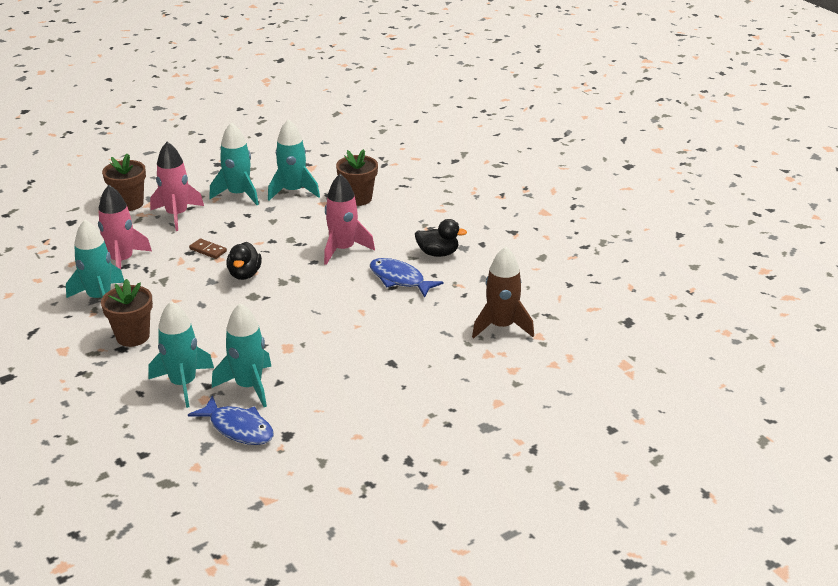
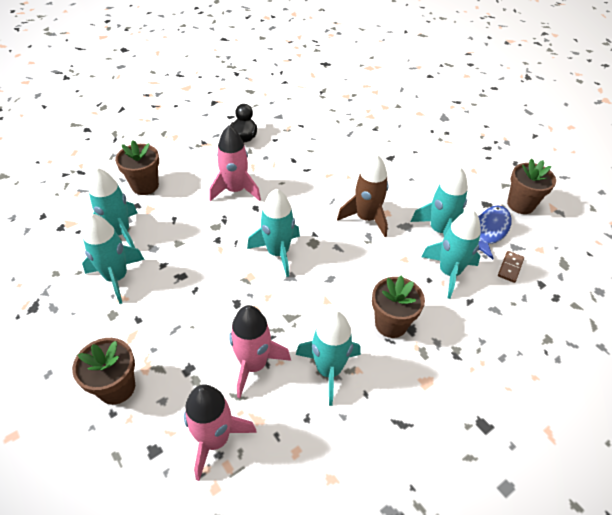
camera: 95 degrees left, 15 degrees up
pink rocket [150,142,204,231] -> pink rocket moved to [184,384,257,481]
brown domino [189,238,227,259] -> brown domino moved to [498,251,524,283]
black duck [226,242,262,280] -> turquoise rocket [247,188,300,277]
blue fish [370,258,444,298] -> none
brown rocket [472,246,534,338] -> brown rocket moved to [337,154,389,237]
none -> brown flower pot [507,158,556,214]

